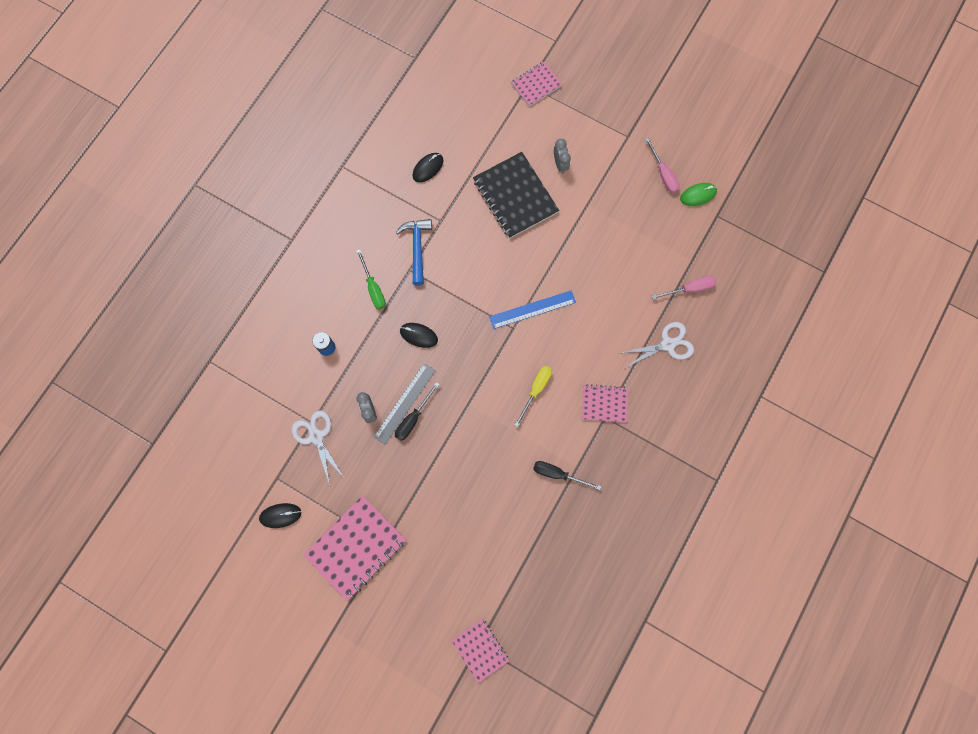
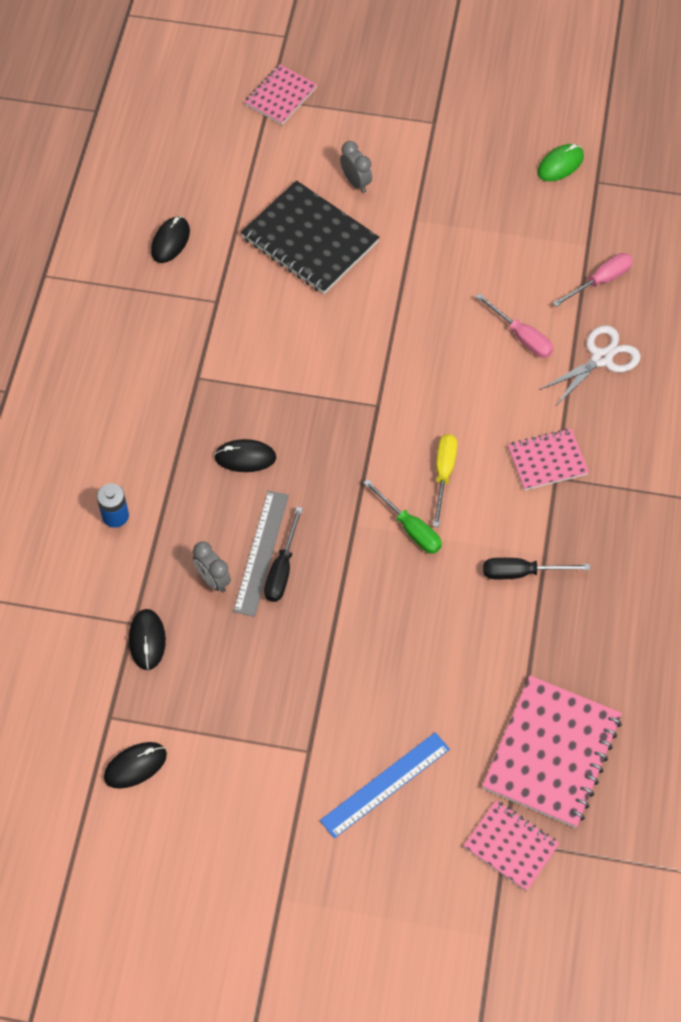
camera: 20 degrees left, 15 degrees down
white scissors [292,411,345,485] -> black mouse [129,609,166,670]
pink notebook [304,496,406,601] -> pink notebook moved to [482,676,622,828]
green screwdriver [357,249,386,309] -> green screwdriver moved to [363,479,442,554]
blue hammer [396,219,432,286] -> none
blue ruler [489,291,576,329] -> blue ruler moved to [320,732,450,838]
pink screwdriver [645,137,680,193] -> pink screwdriver moved to [475,293,554,358]

